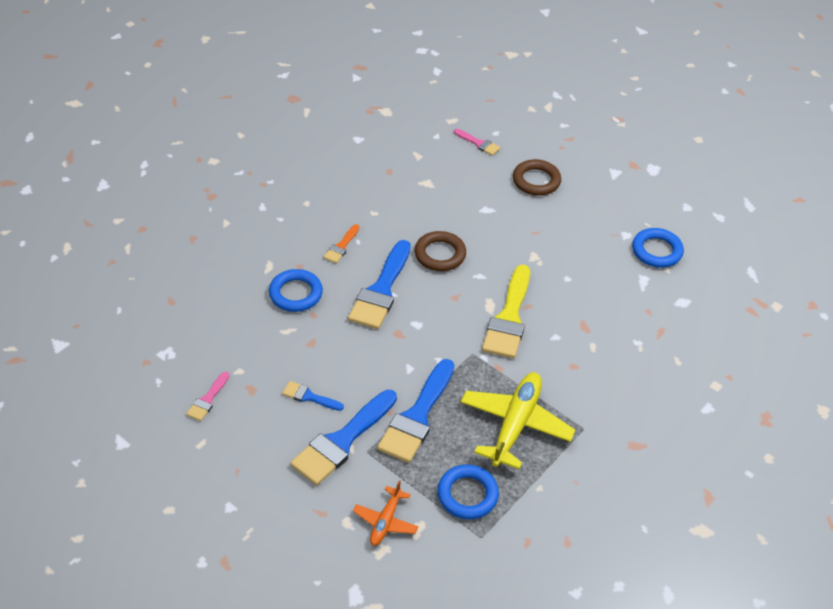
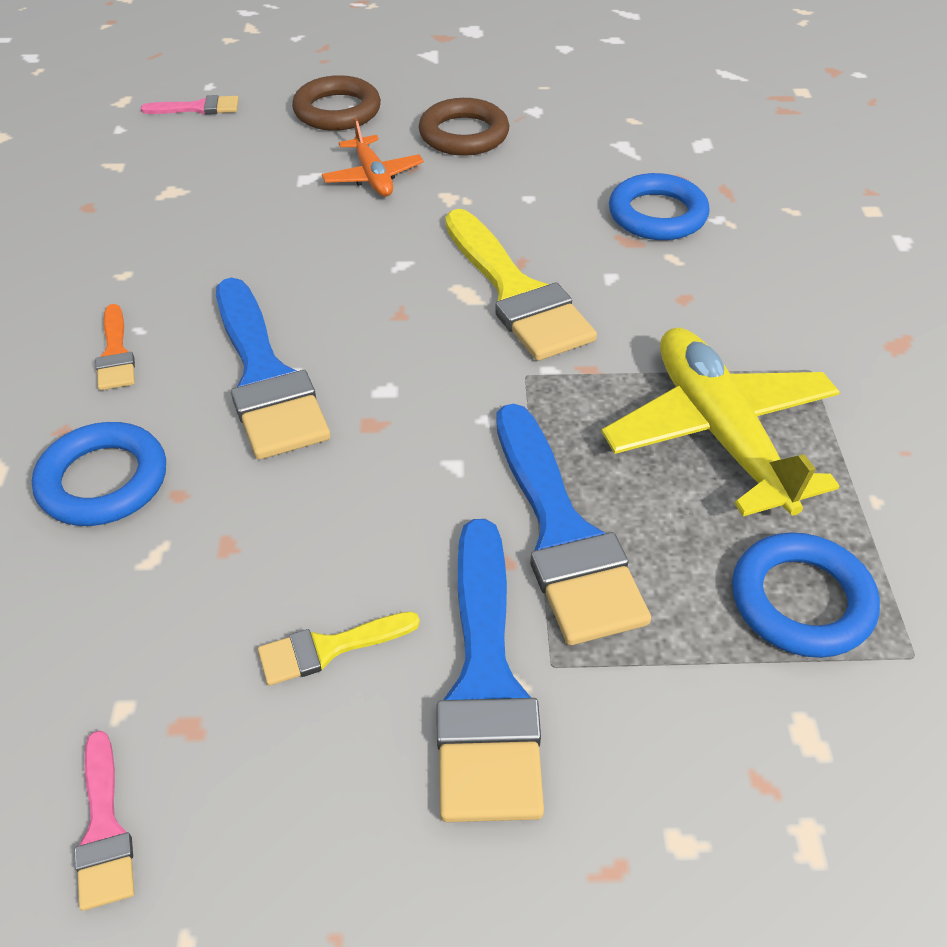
camera: 40 degrees left, 0 degrees up
blue brush [282,381,344,411] -> yellow brush [258,612,420,686]
orange plane [353,480,418,546] -> orange plane moved to [322,118,424,196]
brown ring [415,231,466,271] -> brown ring moved to [419,98,509,156]
blue ring [632,228,684,268] -> blue ring moved to [609,173,710,240]

